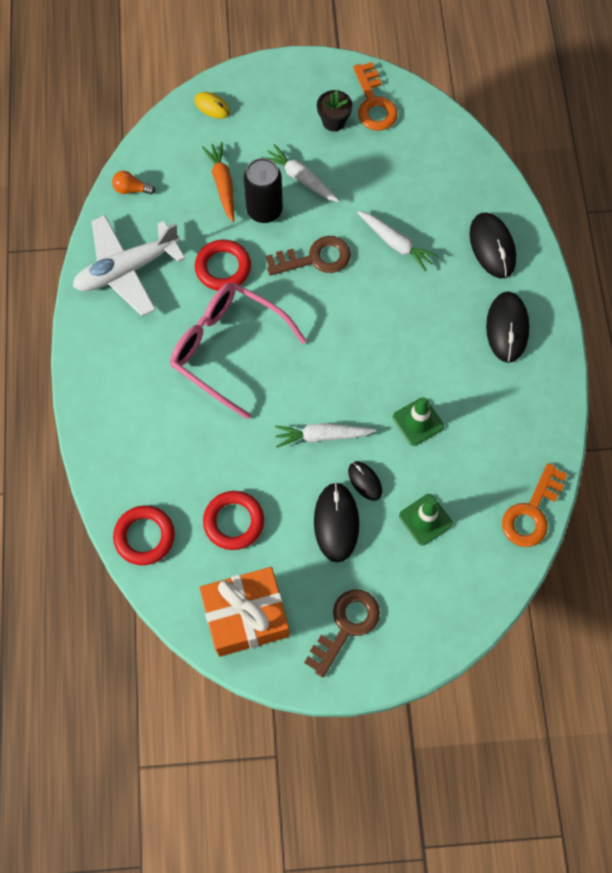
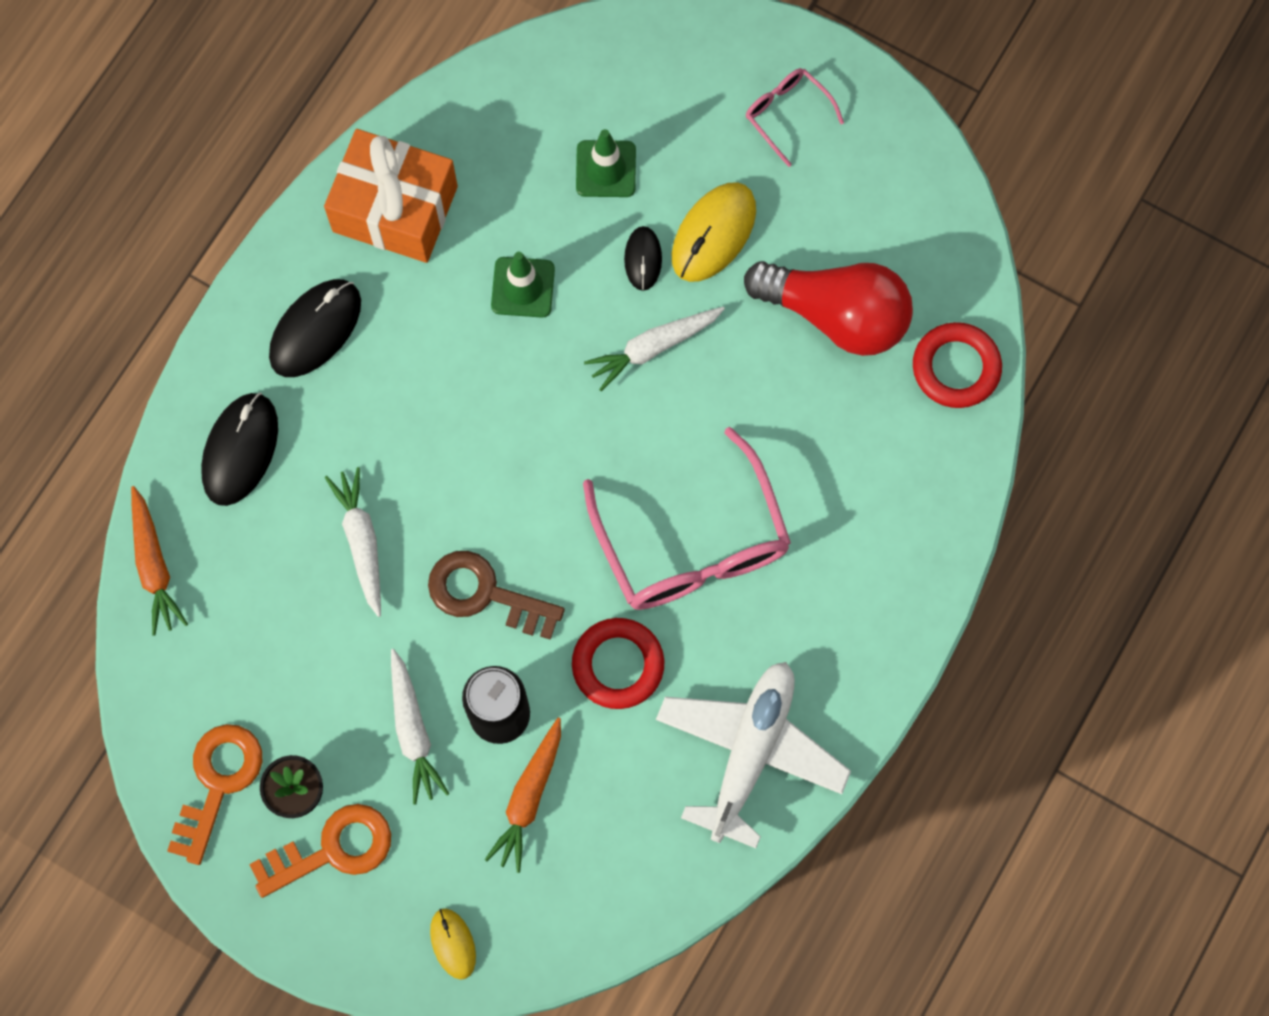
camera: 145 degrees left, 5 degrees up
white plane [73,215,185,316] -> white plane turned 75 degrees counterclockwise [656,662,851,848]
orange light bulb [112,171,156,194] -> none
orange gift [199,567,290,657] -> orange gift moved to [324,129,458,263]
red ring [203,491,264,550] -> red light bulb [744,261,913,356]
white carrot [275,423,376,448] -> white carrot turned 120 degrees clockwise [584,307,725,391]
brown key [304,590,380,677] -> pink glasses [746,68,844,167]
black mouse [314,482,359,563] -> yellow mouse [672,182,756,282]
orange key [502,463,567,547] -> orange key moved to [249,804,391,898]
none -> orange carrot [131,486,188,636]

